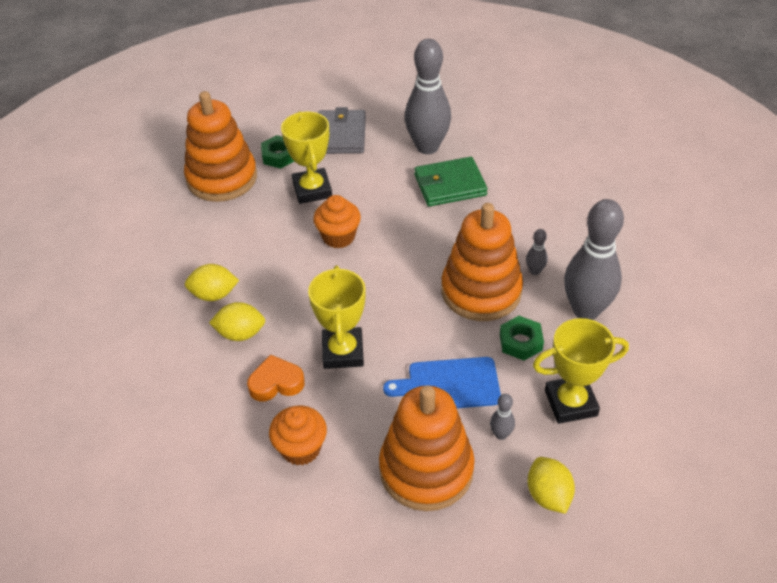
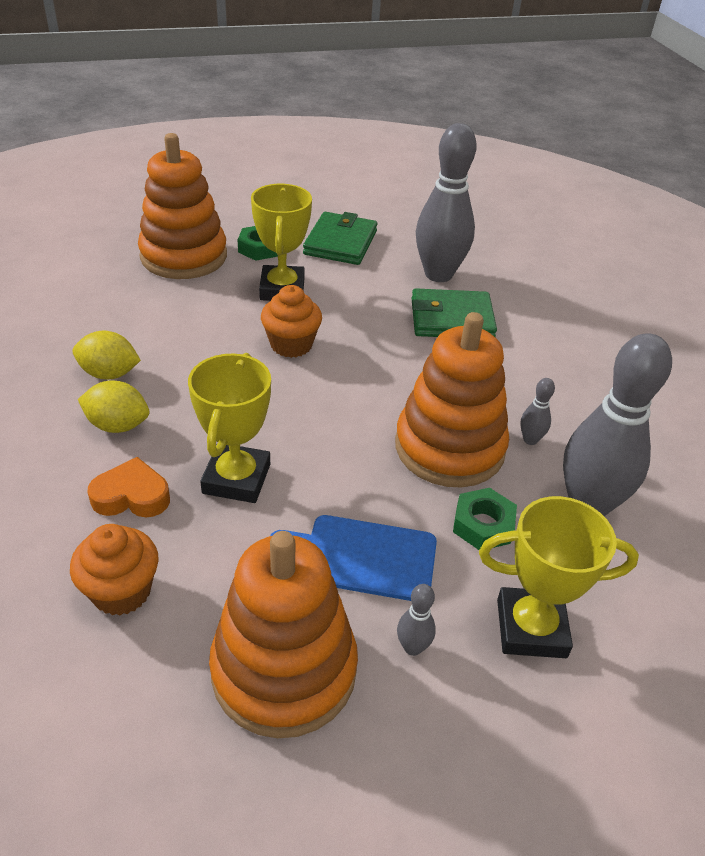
camera: 10 degrees right, 5 degrees down
grey wallet [318,107,366,154] -> green wallet [303,212,377,265]
yellow lemon [528,457,575,514] -> none

